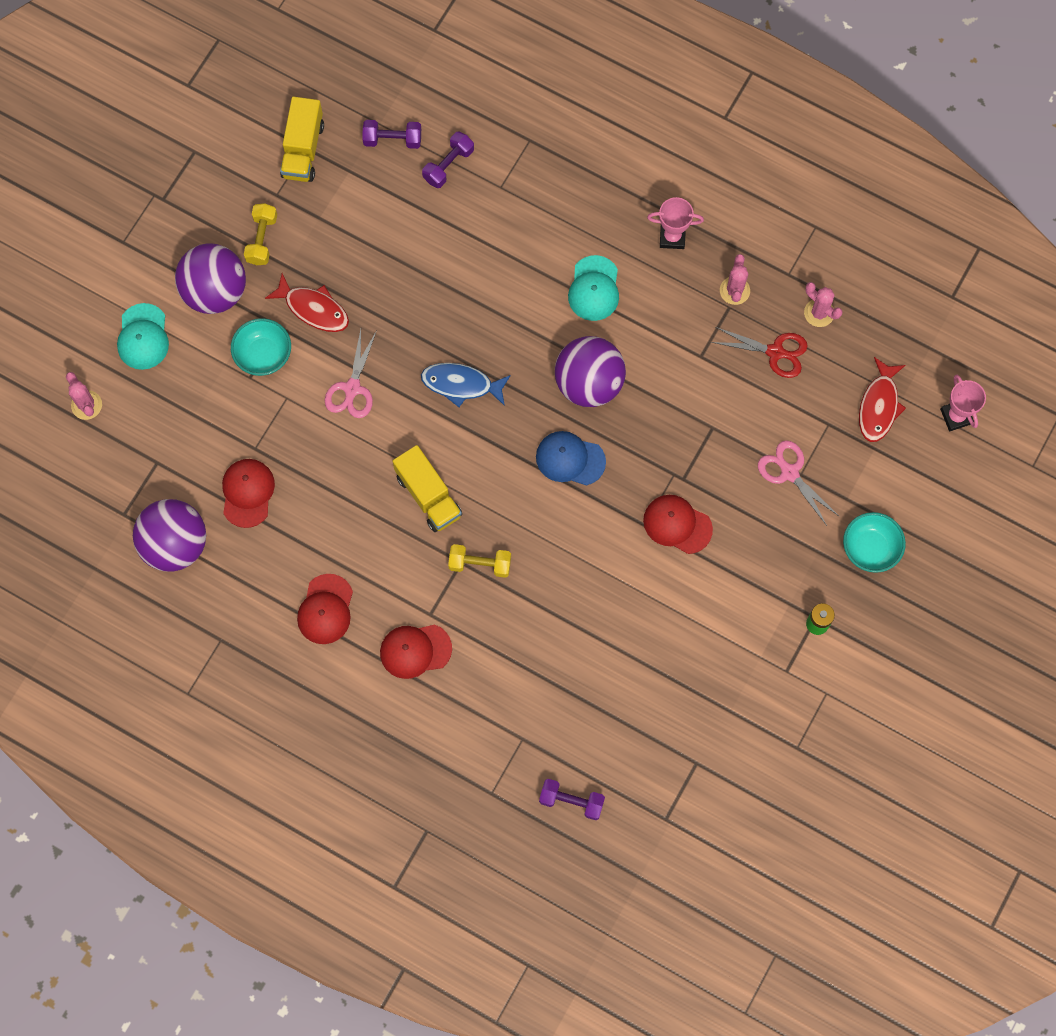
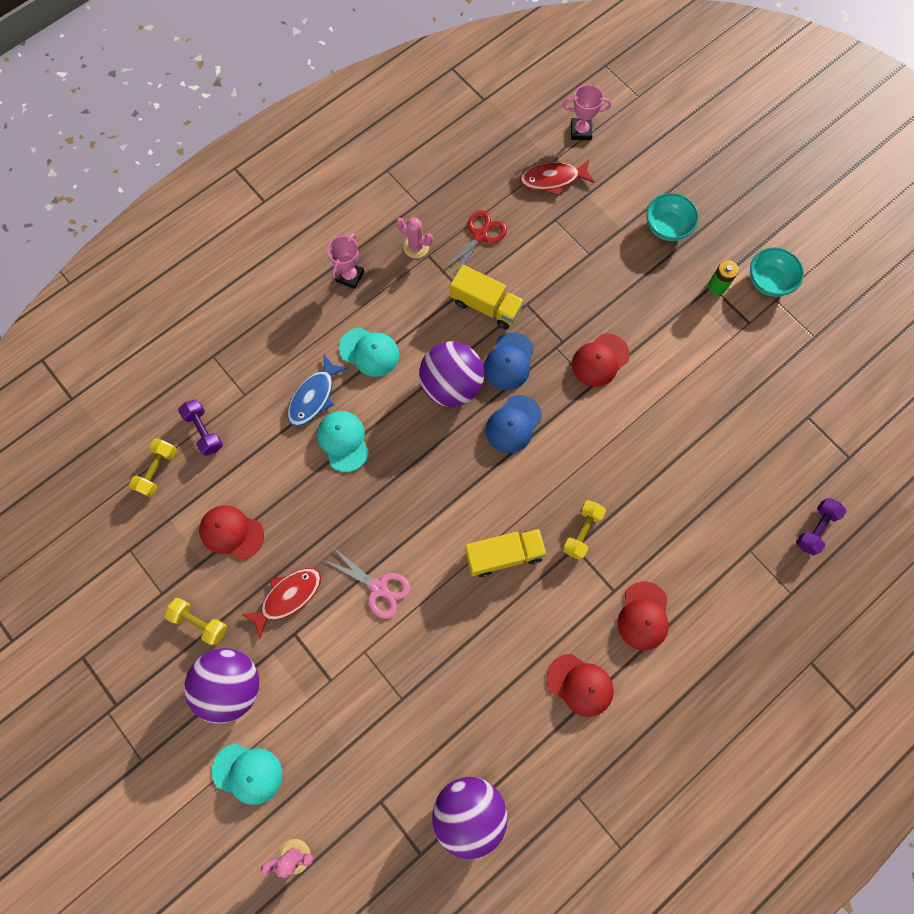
camera: 70 degrees left, 0 degrees up
red cap [222,459,275,528] -> red cap moved to [199,505,264,560]
turquoise bowl [231,318,291,376] -> turquoise bowl moved to [750,247,804,297]
yellow truck [280,97,324,182] -> yellow truck moved to [450,265,524,329]
purple dumbbell [362,120,421,149] -> yellow dumbbell [129,438,177,497]
blue fish [421,363,511,407] -> blue fish moved to [287,355,348,426]
pink scissors [758,440,840,527] -> none
pink cactus [804,282,842,327] -> none
red fish [859,357,906,442] -> red fish turned 135 degrees clockwise [520,159,595,195]
none -> turquoise cap [317,411,369,472]
none -> blue cap [484,332,534,390]

